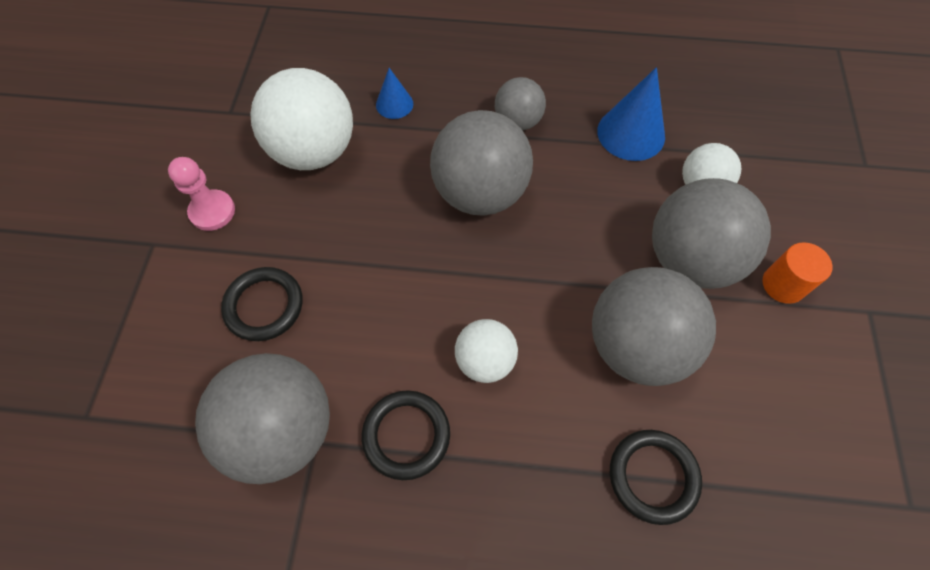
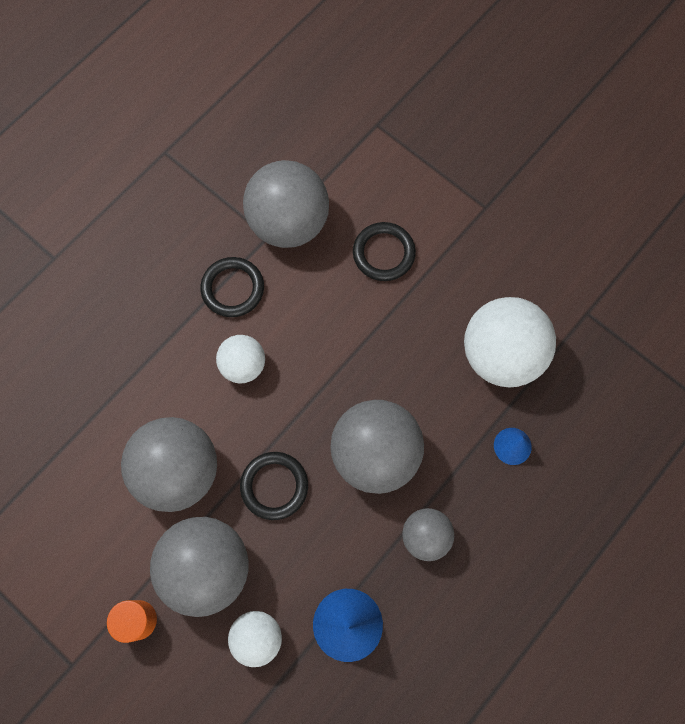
camera: 125 degrees right, 10 degrees up
pink pawn [168,157,235,231] -> none
black ring [610,430,702,525] -> black ring moved to [240,452,308,520]

